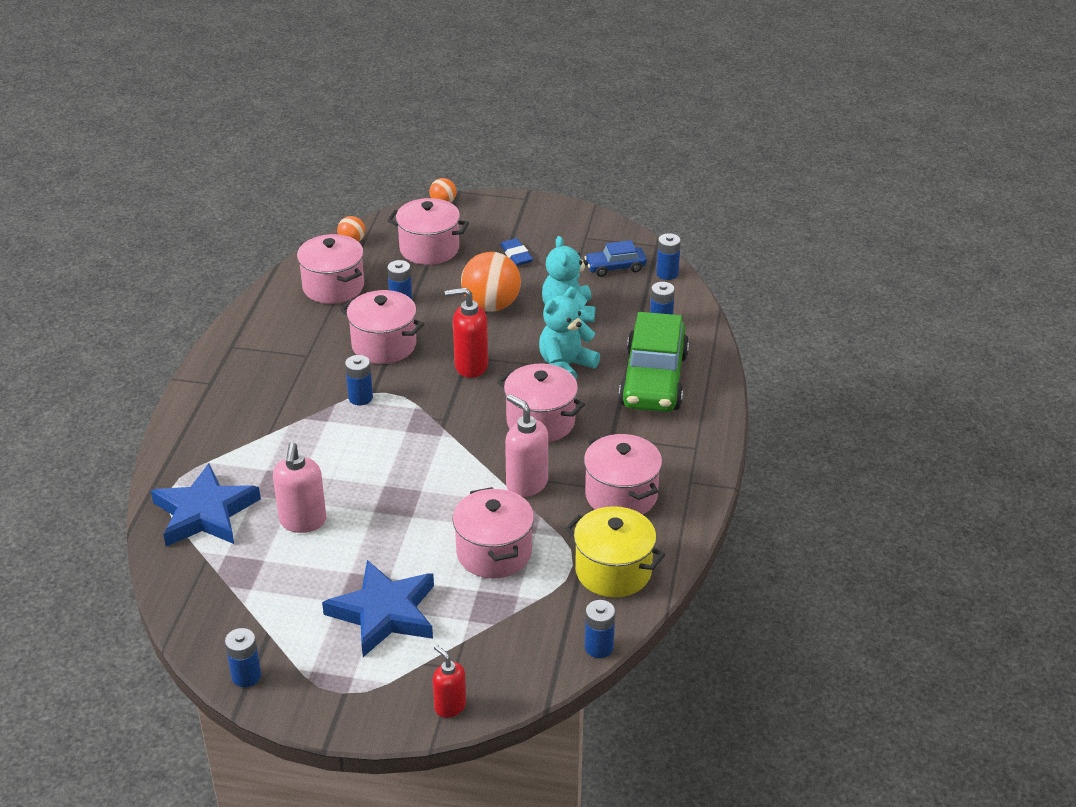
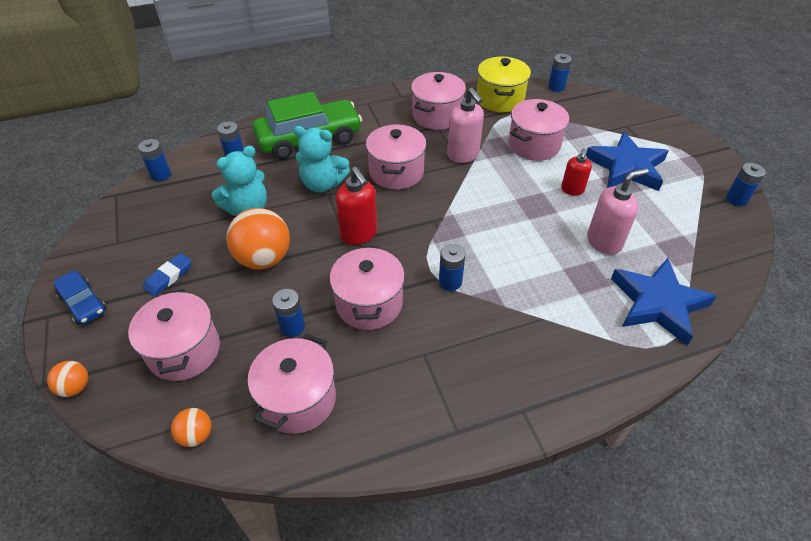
camera: 120 degrees left, 10 degrees up
red soap dispenser [433,645,466,718] -> red soap dispenser moved to [561,148,592,196]
pink soap dispenser [505,394,548,497] -> pink soap dispenser turned 45 degrees counterclockwise [447,88,484,163]
blue car [584,240,647,277] -> blue car moved to [53,270,107,325]

